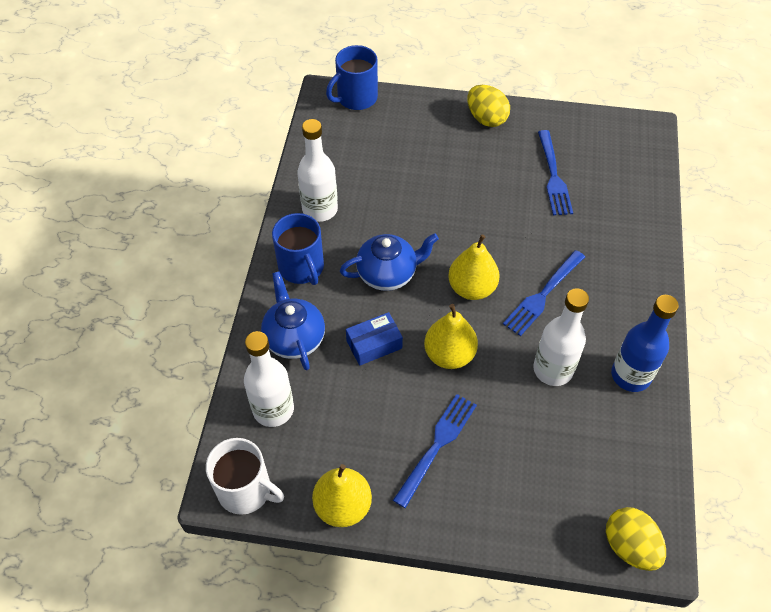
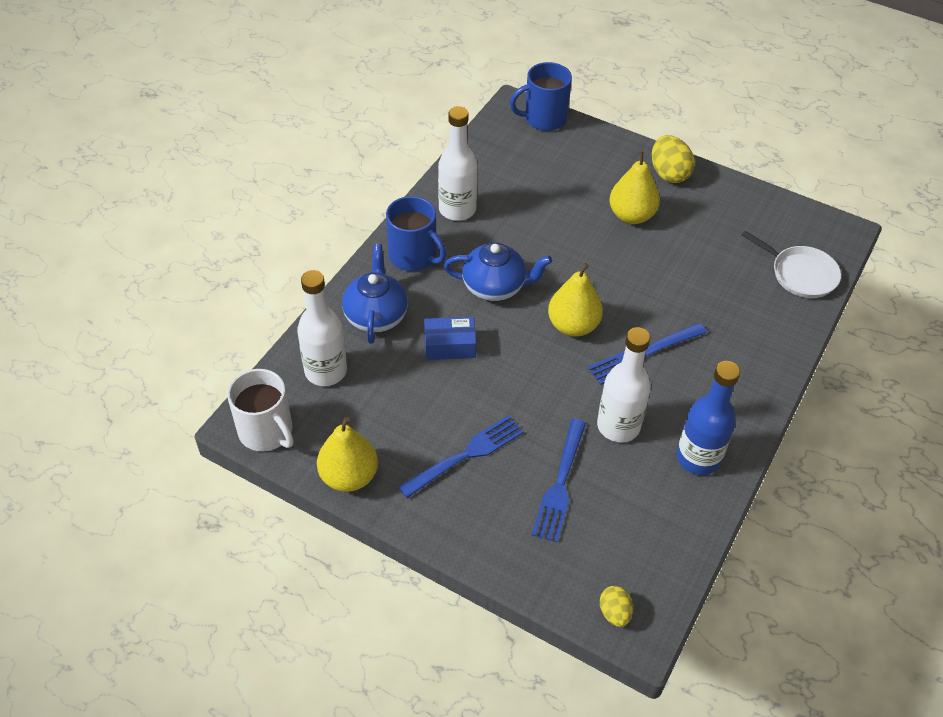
camera: 20 degrees right, 5 degrees down
blue mug [272,213,324,285] -> blue mug turned 45 degrees counterclockwise [386,196,446,271]
yellow pear [424,304,478,369] -> yellow pear moved to [609,150,660,224]
blue fork [538,130,573,215] -> blue fork moved to [532,419,586,542]
yellow egg [606,507,666,571] -> yellow egg [600,586,633,627], size x0.59
none -> white pan [742,231,841,298]

